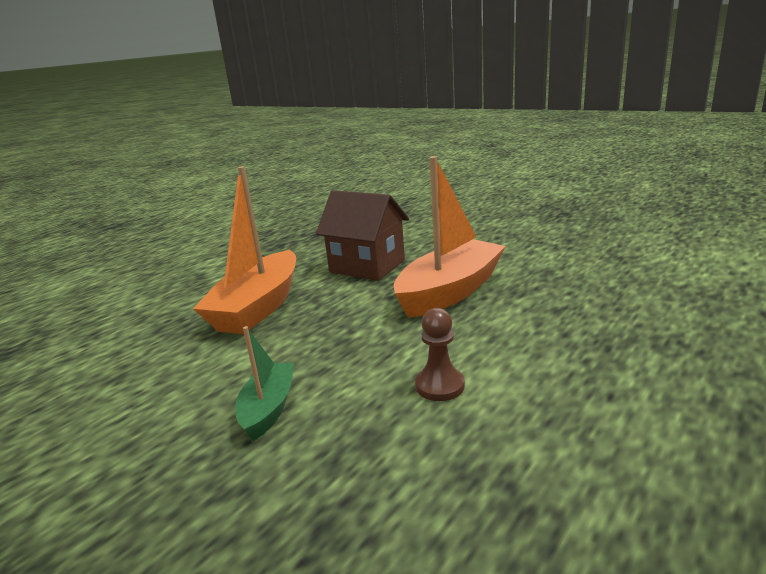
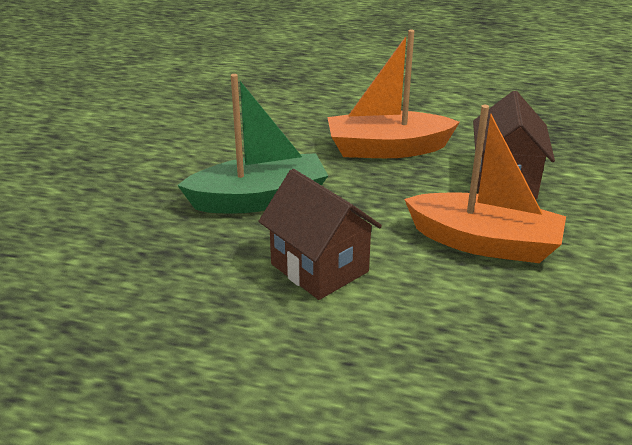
camera: 65 degrees right, 10 degrees up
green boat [235,326,294,441] -> green boat [177,74,328,214], size x1.89
brown pawn [415,308,465,401] -> brown house [259,169,382,300]

